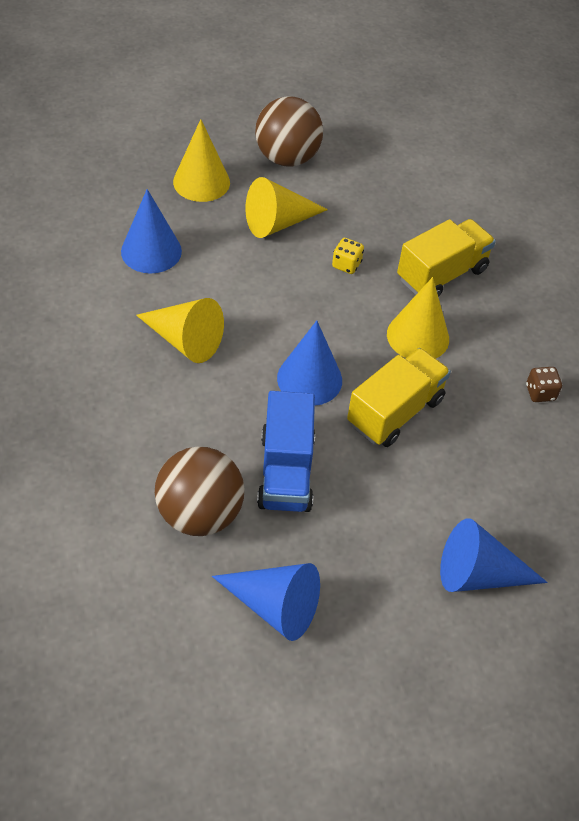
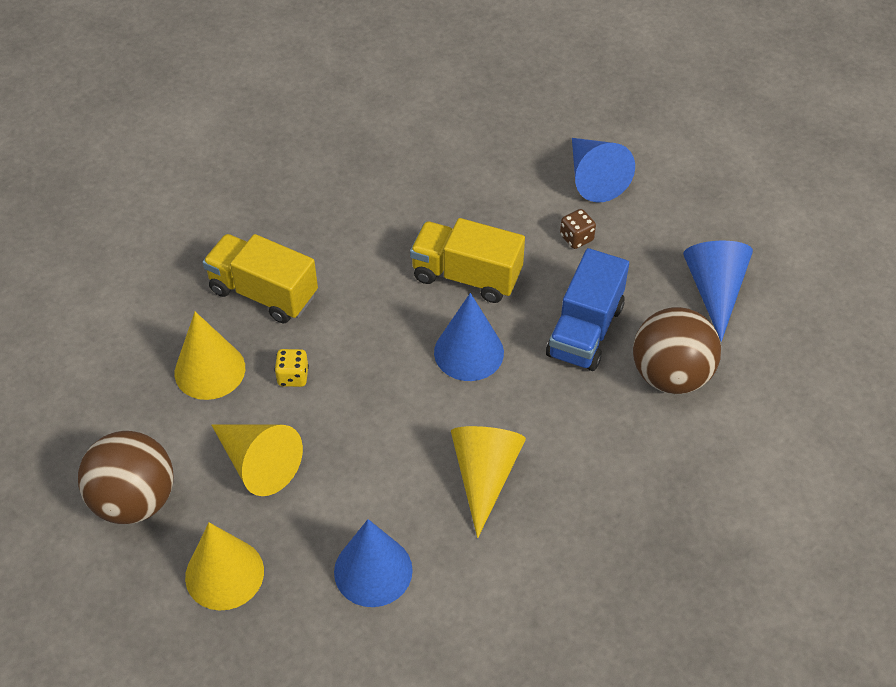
camera: 110 degrees left, 0 degrees up
blue truck [257,391,315,512] -> blue truck turned 135 degrees clockwise [546,248,629,371]
yellow cone [387,277,449,358] -> yellow cone moved to [175,312,245,400]
brown dice [526,367,562,402] -> brown dice moved to [560,209,596,249]

